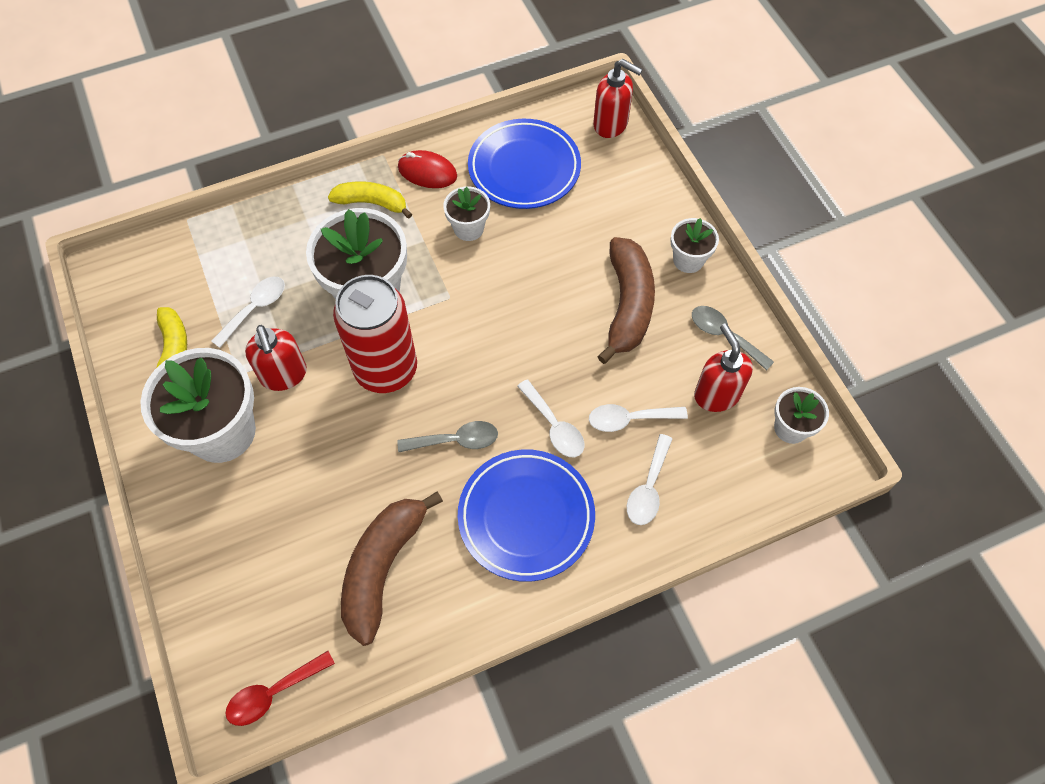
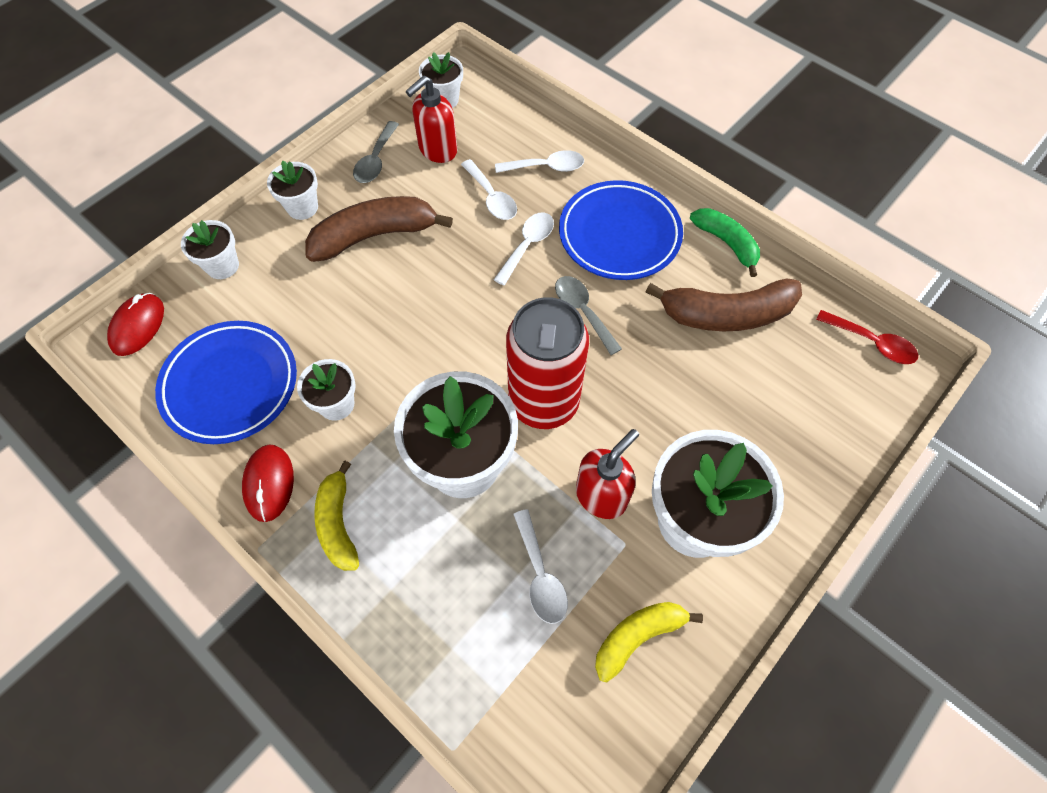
camera: 115 degrees left, 0 degrees up
white spoon [211,277,285,348] -> white spoon turned 120 degrees counterclockwise [514,509,568,624]
red soap dispenser [593,59,643,138] -> red mouse [107,293,164,356]
none -> white flower pot [181,220,239,279]
none -> green banana [690,208,760,277]

